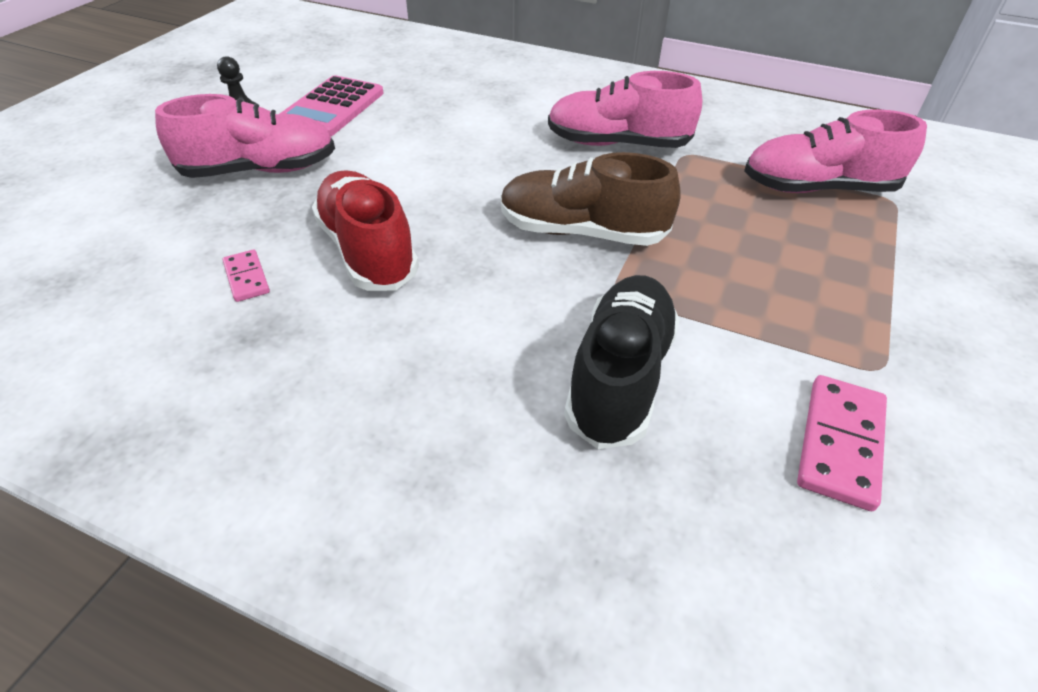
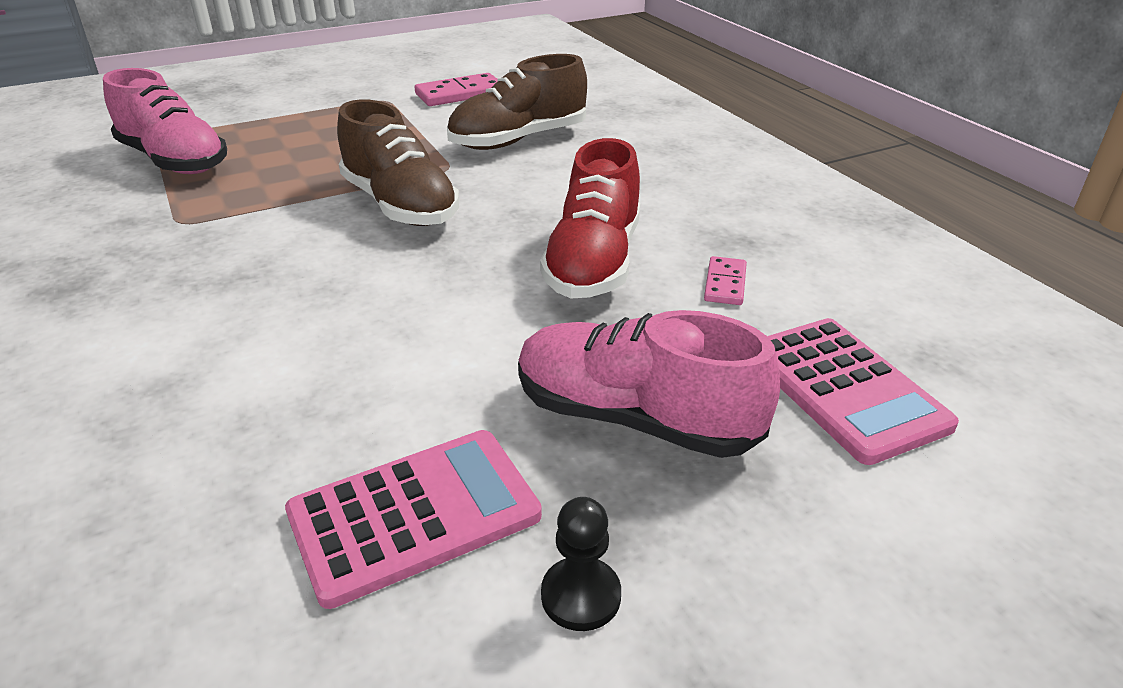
camera: 140 degrees left, 10 degrees down
pink shoe [548,71,702,148] -> none
black shoe [564,275,680,449] -> brown shoe [447,54,587,150]
none -> pink calculator [768,318,959,465]

